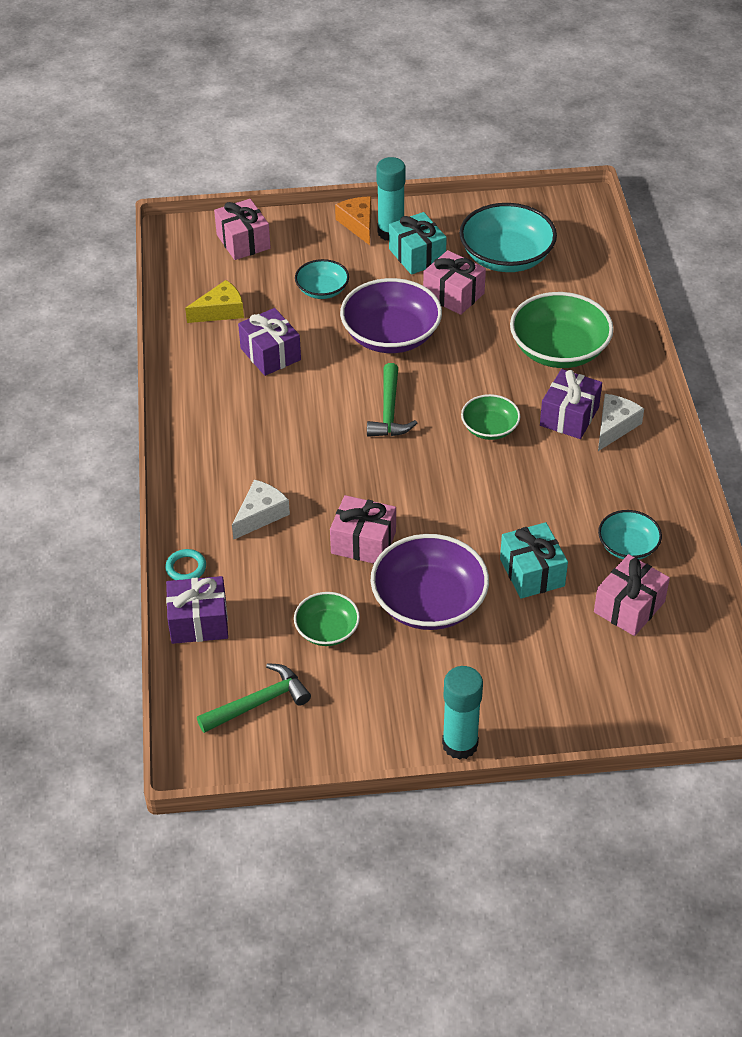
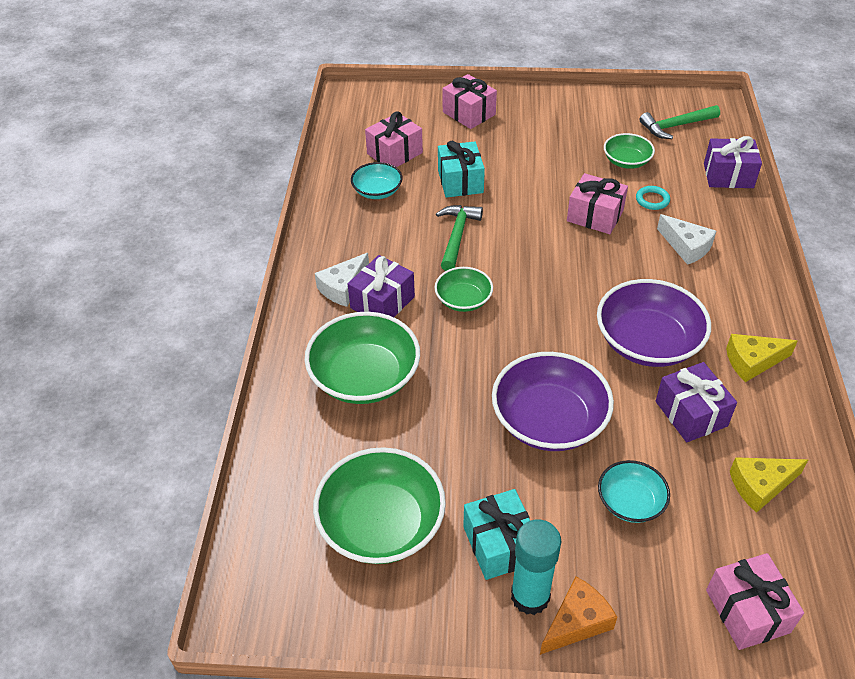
camera: 170 degrees left, 0 degrees up
turquoise ring [165,549,206,580] -> turquoise ring moved to [636,186,670,210]
white cheese [232,480,290,540] -> white cheese turned 90 degrees counterclockwise [657,214,716,265]
orange cheese [335,197,371,245] -> orange cheese turned 120 degrees counterclockwise [540,577,617,655]
green hammer [367,363,417,437] -> green hammer moved to [436,205,483,271]
purple bowl [371,534,489,630] -> purple bowl moved to [597,279,711,367]
pink gift [423,250,486,315] -> pink gift moved to [443,74,497,129]
turquoise glue stick [442,666,483,760] -> none
turquoise bowl [459,203,557,272] -> green bowl [313,447,446,564]
none -> yellow cheese [726,334,798,382]

